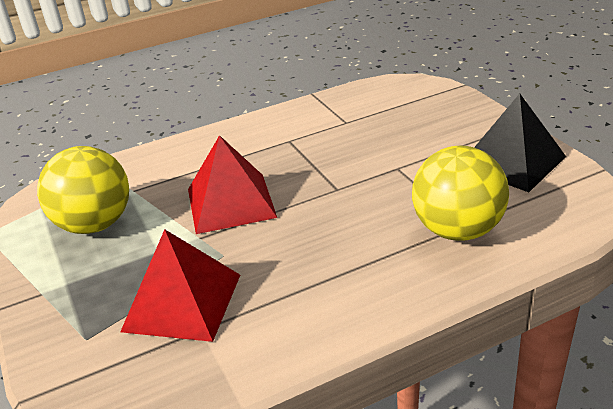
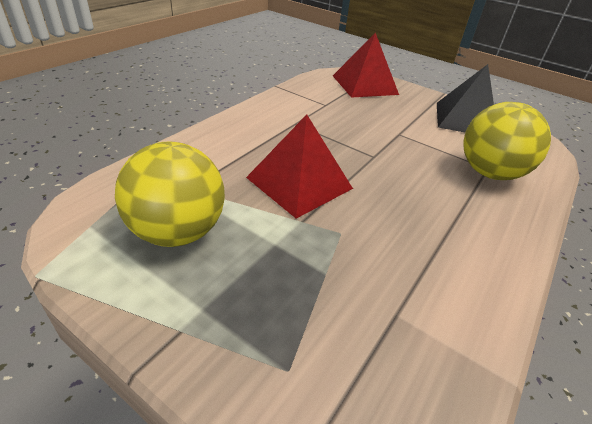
camera: 35 degrees left, 5 degrees up
red pyramid [120,229,240,342] -> red pyramid moved to [333,32,399,98]

